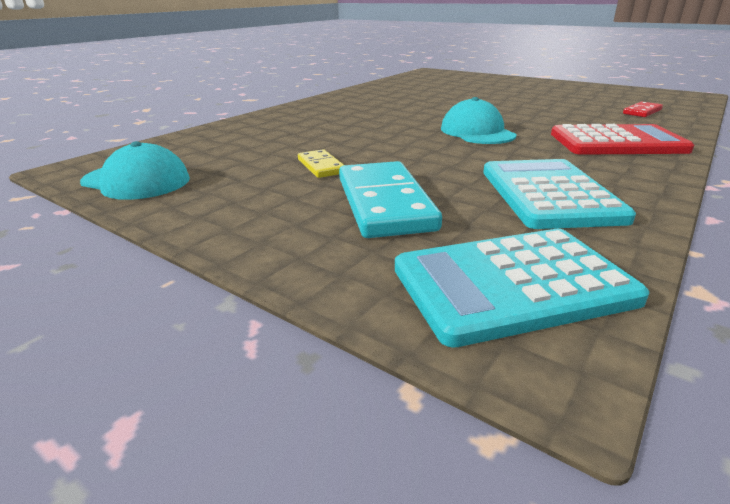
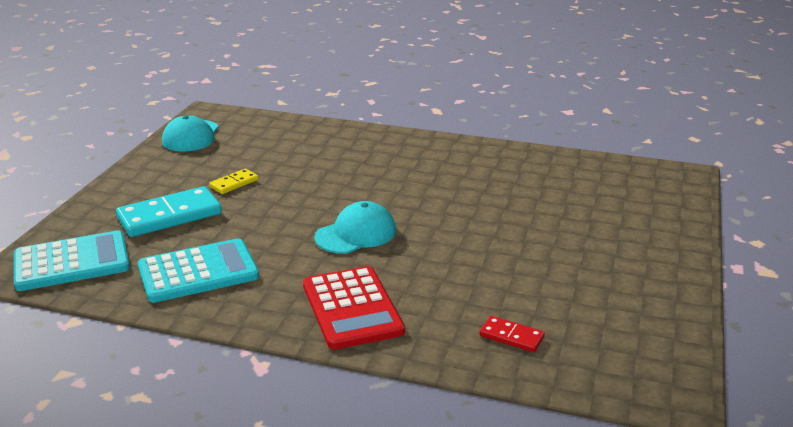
camera: 70 degrees right, 0 degrees up
turquoise calculator [395,229,650,348] -> turquoise calculator turned 105 degrees clockwise [14,230,130,291]

